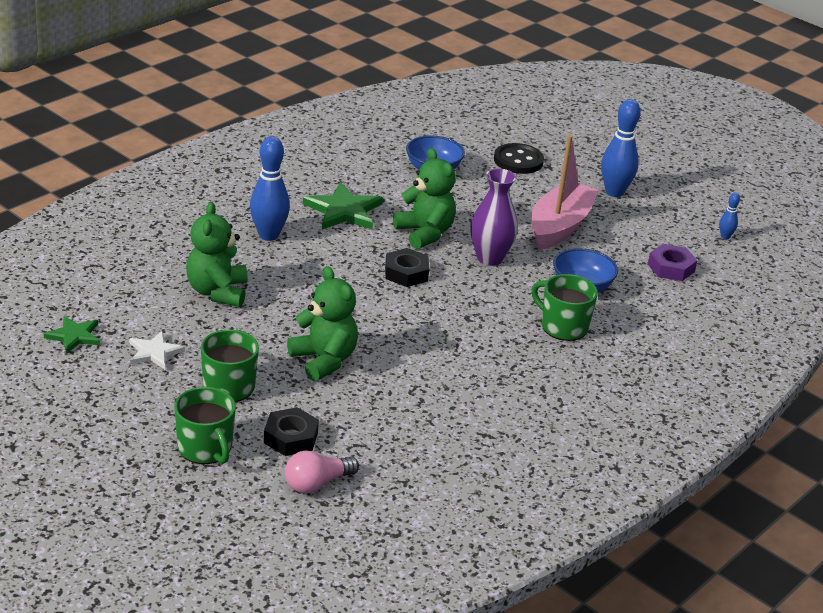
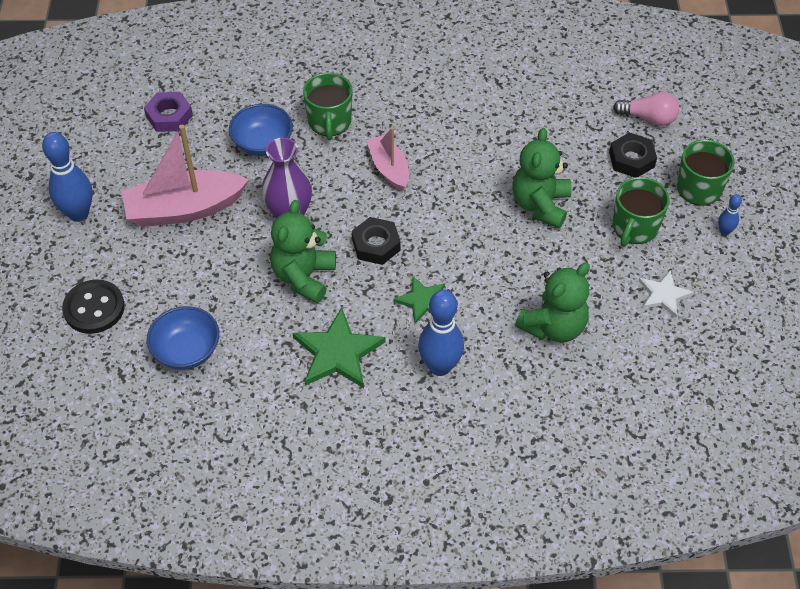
camera: 130 degrees left, 20 degrees up
green star [44,316,100,354] -> green star moved to [393,276,445,323]
blue bowling pin [719,193,740,239] -> blue bowling pin moved to [718,194,742,235]
none -> pink boat [366,127,409,191]

